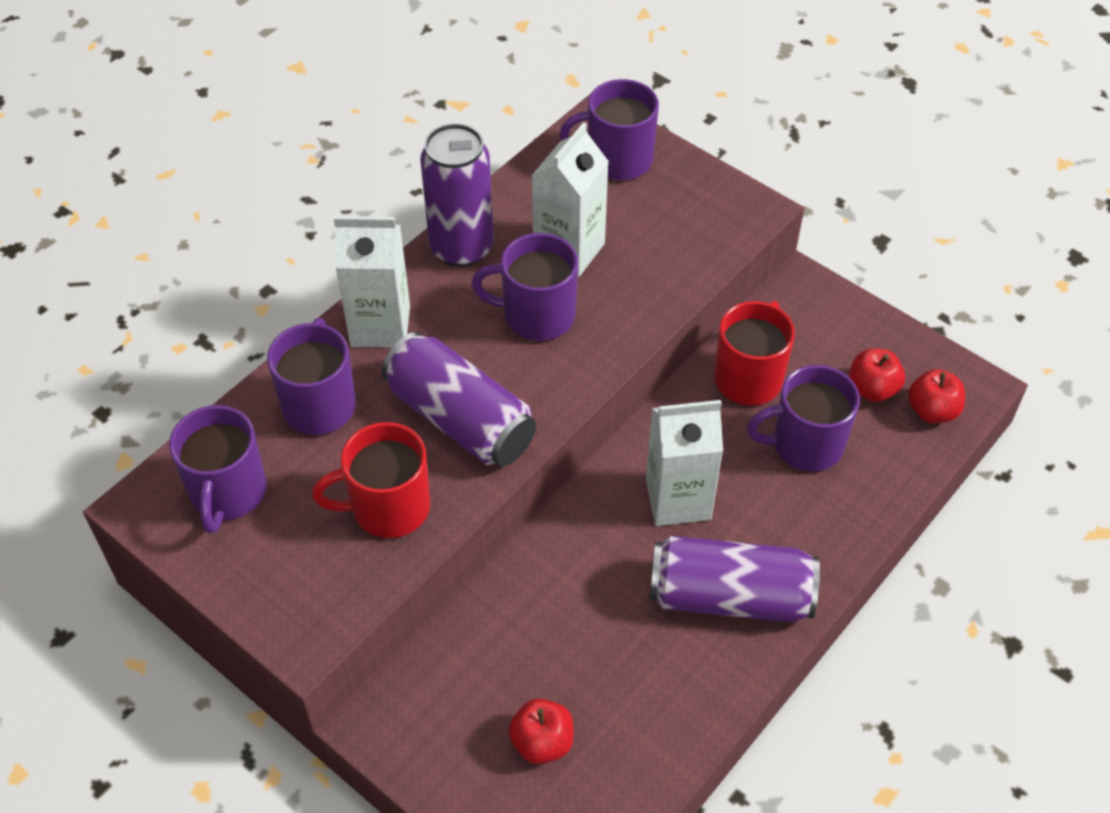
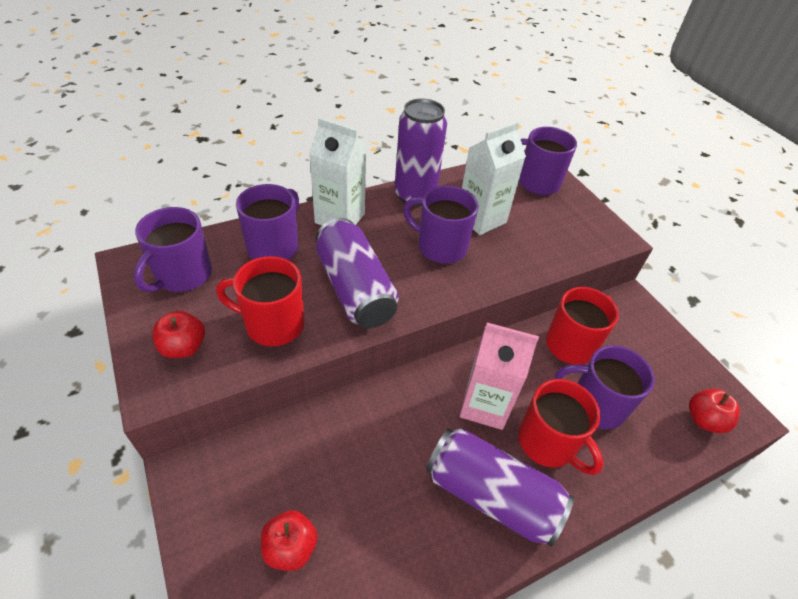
camera: 20 degrees right, 5 degrees down
white carton [646,400,723,526] -> pink carton [460,323,539,430]
red apple [849,349,905,402] -> red apple moved to [152,311,205,358]
none -> red mug [518,379,603,475]

